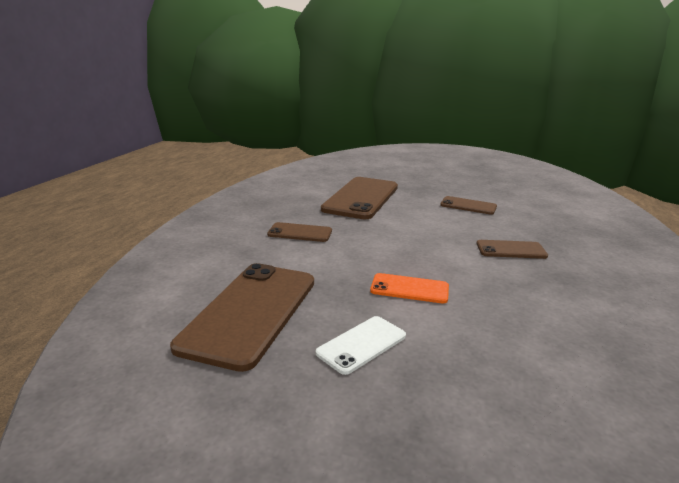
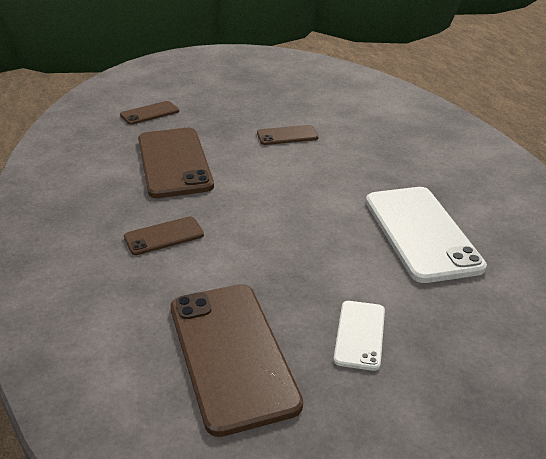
camera: 35 degrees left, 10 degrees up
orange phone [370,273,449,304] -> none
brown phone [476,240,548,259] -> brown phone moved to [120,101,179,125]
none -> white phone [366,187,487,283]

